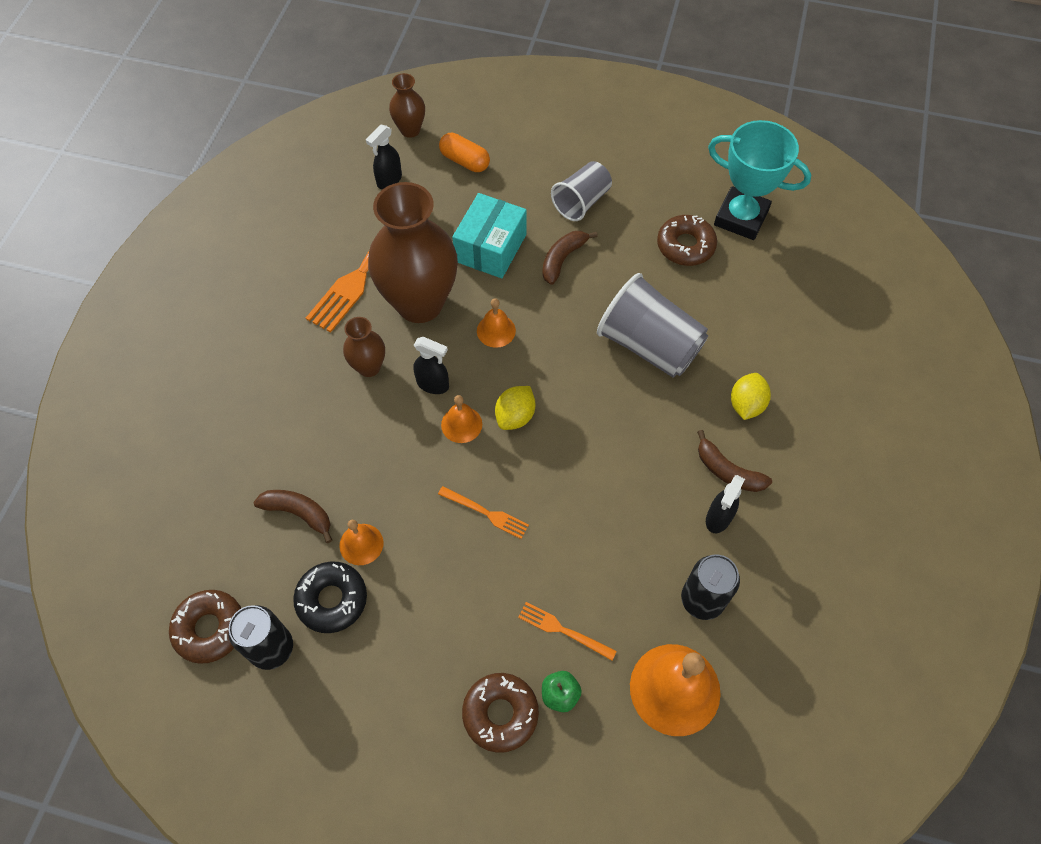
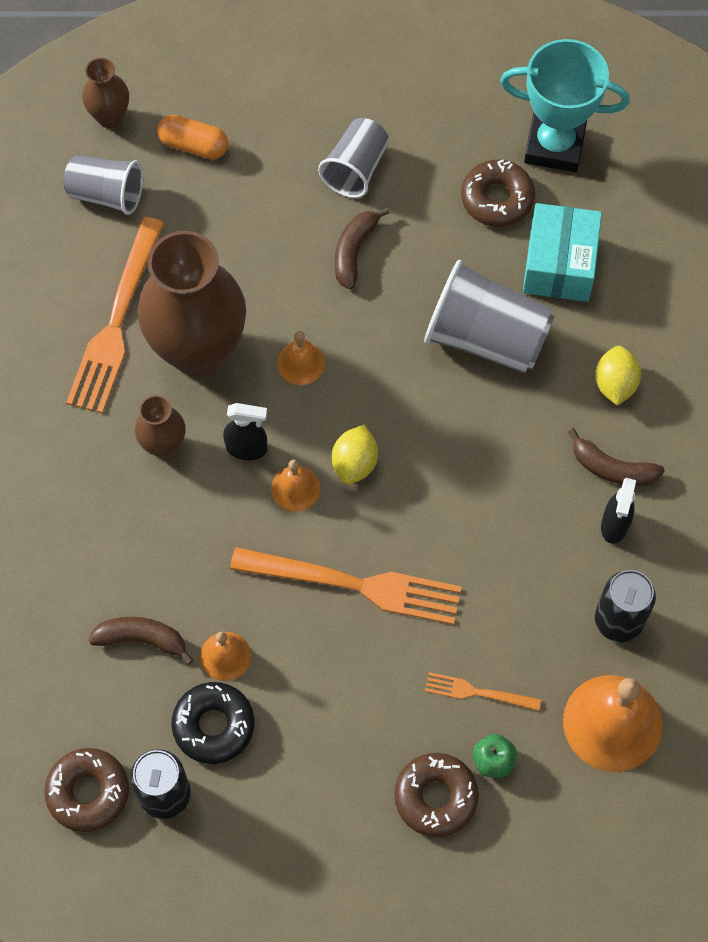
camera: 15 degrees left, 5 degrees up
black spray bottle [366,125,402,189] -> grey cup [63,155,143,215]
orange fork [438,486,529,539] -> orange fork [230,547,462,625], size x2.05
turquoise box [452,193,527,278] -> turquoise box moved to [523,203,602,302]

